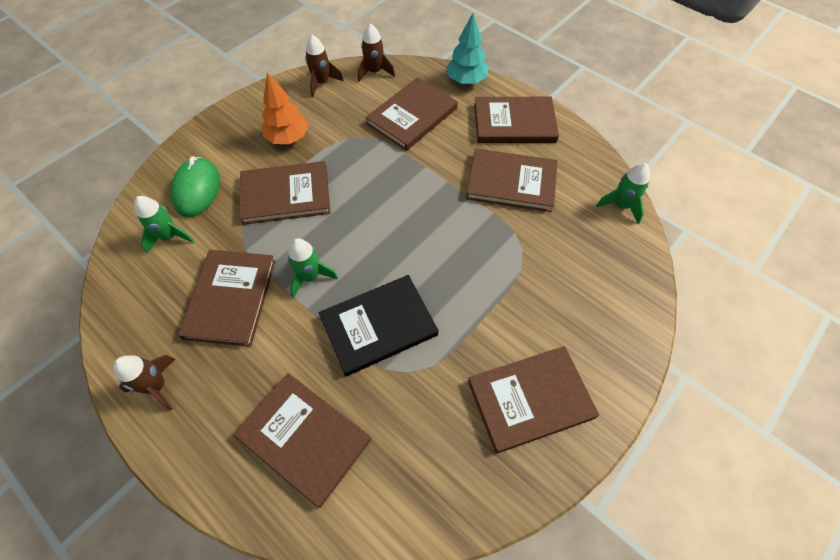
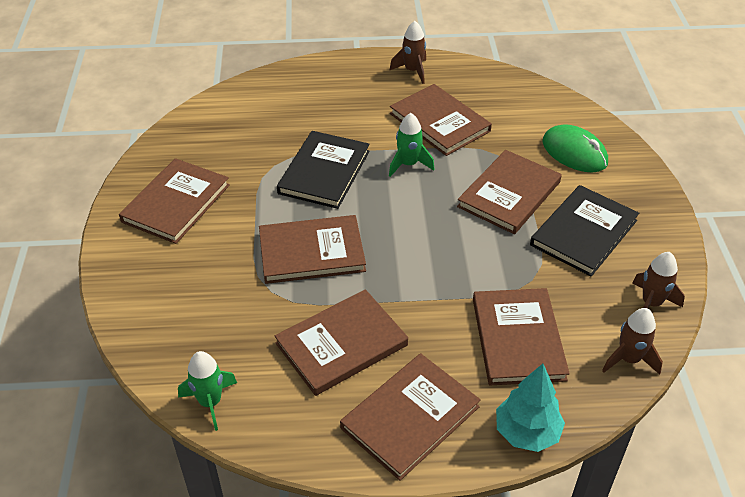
camera: 135 degrees right, 15 degrees down
green rocket [134,196,194,254] -> none
brown book [234,373,372,508] -> brown book moved to [259,215,366,284]
orange tree [262,72,308,144] -> black book [530,185,639,277]

